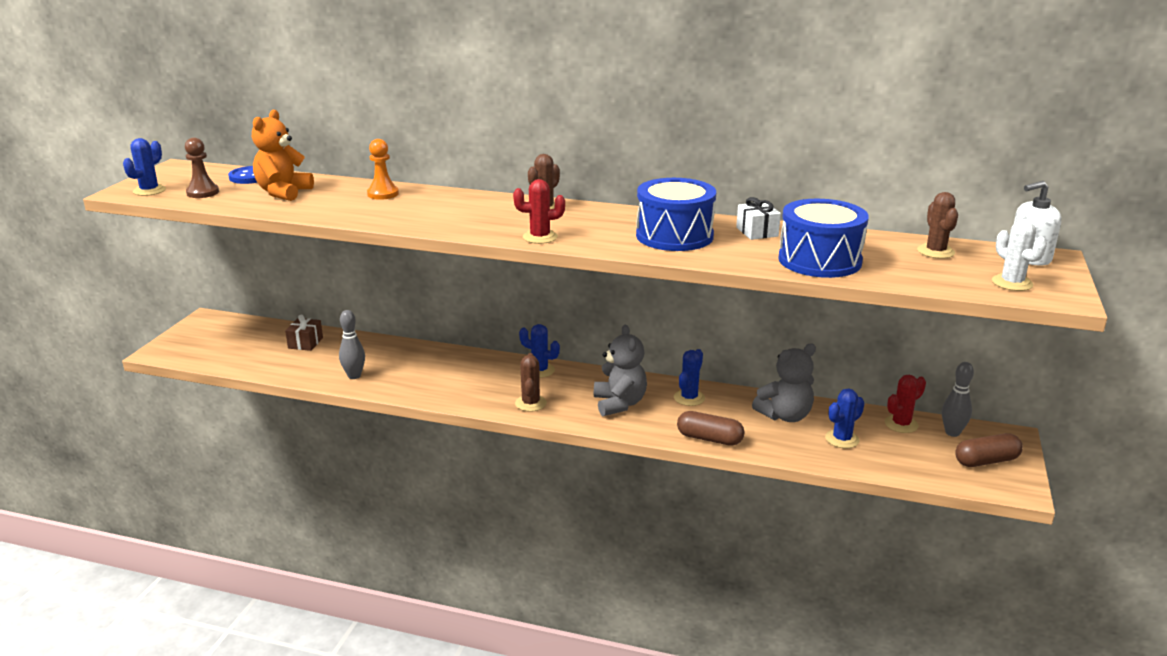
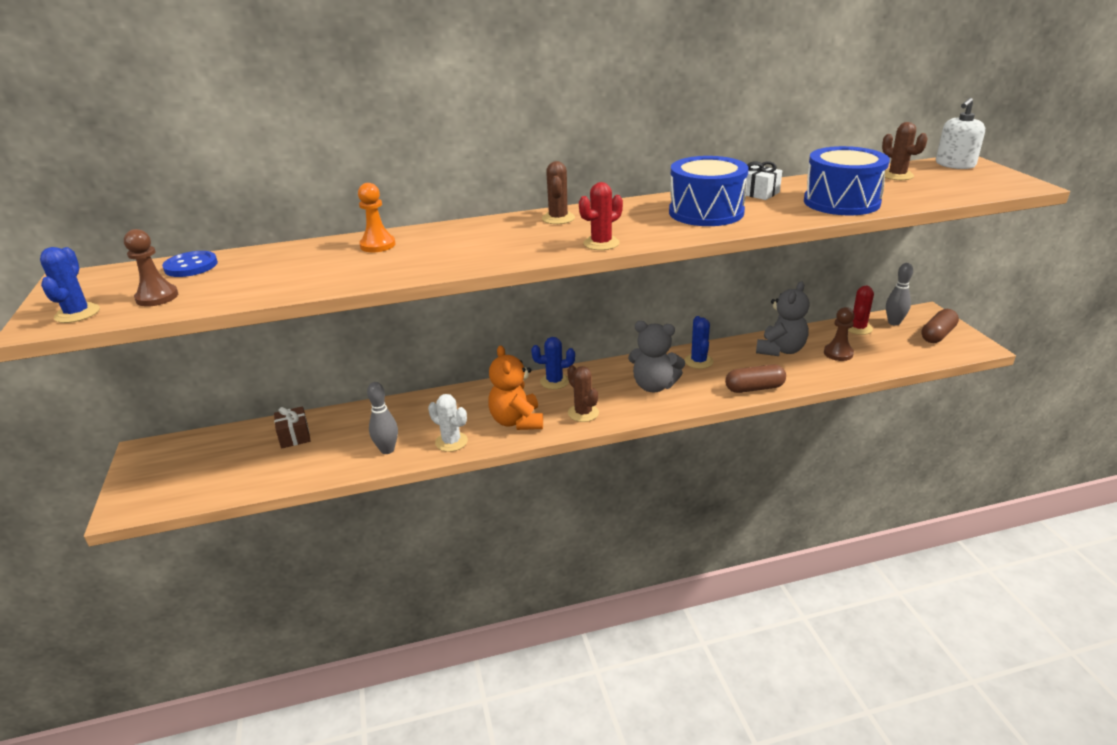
camera: 30 degrees left, 5 degrees up
orange teddy bear [252,110,314,201] -> orange teddy bear moved to [488,345,543,430]
grey teddy bear [594,325,647,416] -> grey teddy bear turned 150 degrees clockwise [628,321,685,392]
blue cactus [825,389,865,448] -> brown pawn [824,307,854,361]
white cactus [992,220,1047,291] -> white cactus moved to [428,394,468,452]

